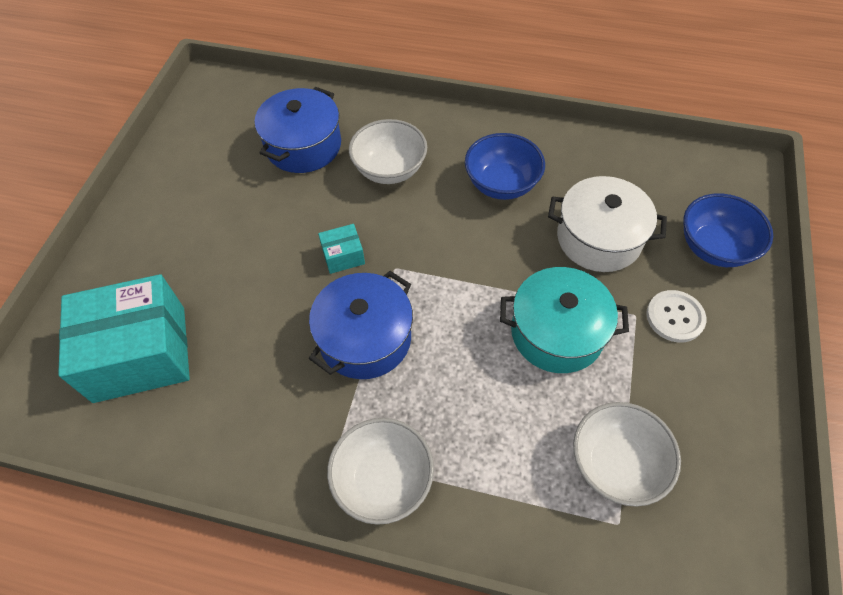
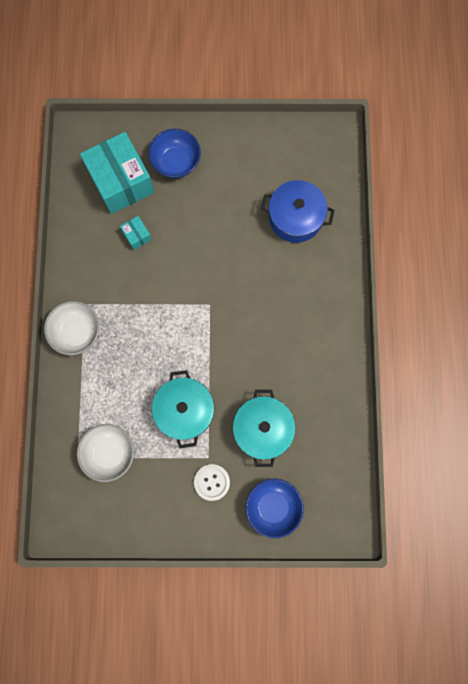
camera: 75 degrees right, 20 degrees up
blue pot [309,271,413,379] -> none
turquoise box [318,224,365,274] -> turquoise box moved to [120,216,152,250]
white bowl [349,119,427,184] -> none
blue bowl [465,133,545,200] -> blue bowl moved to [148,129,201,178]
white pot [548,176,667,272] -> turquoise pot [233,390,296,467]

